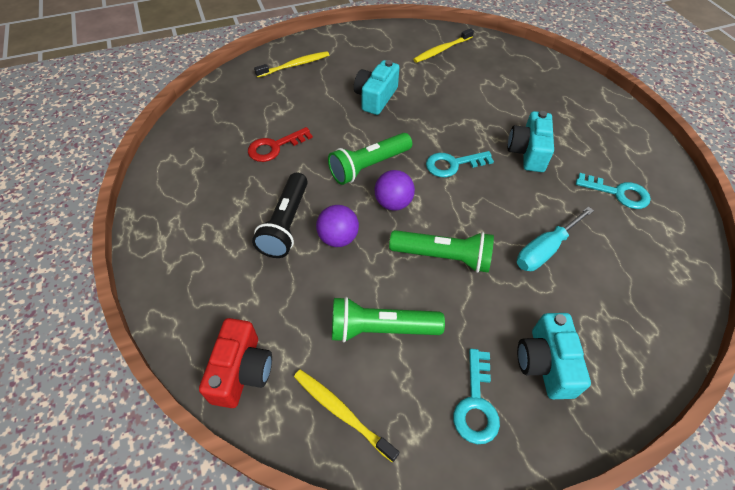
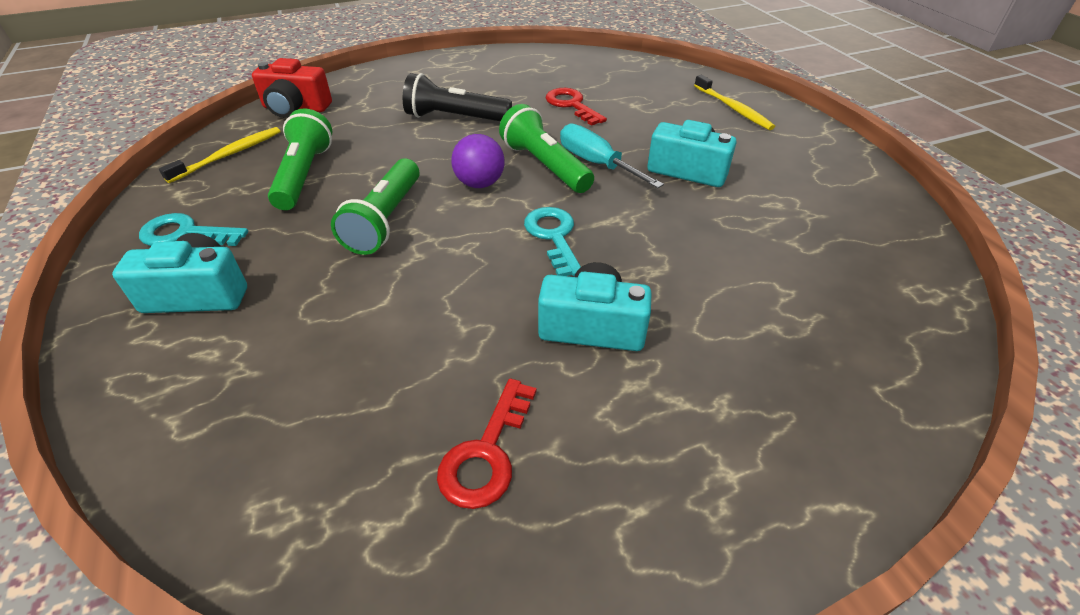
camera: 90 degrees right, 10 degrees down
purple ball [316,205,359,247] -> none
yellow toothbrush [413,28,474,63] -> none
turquoise screwdriver [517,206,594,271] -> turquoise screwdriver moved to [560,124,664,188]
turquoise key [576,173,651,209] -> red key [437,378,536,509]

